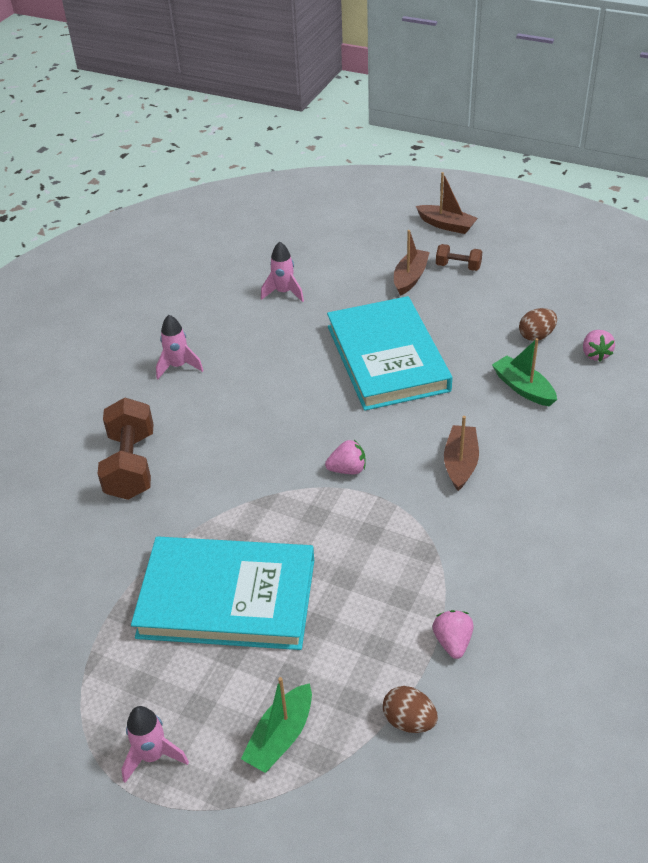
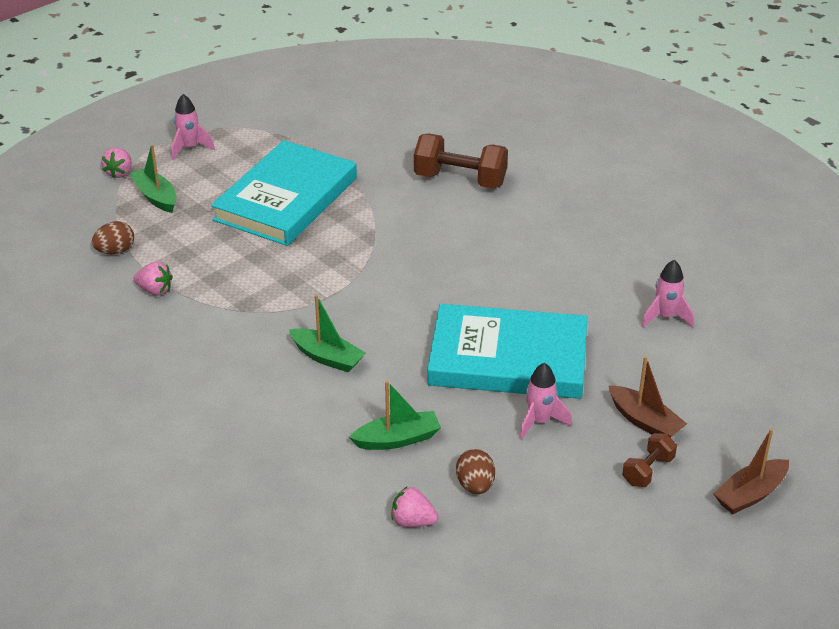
camera: 110 degrees right, 5 degrees down
pink rocket [156,315,204,379] -> pink rocket moved to [519,363,572,440]
pink strawberry [325,440,366,474] -> pink strawberry moved to [101,148,132,178]
brown boat [444,416,479,491] -> green boat [289,295,366,373]

